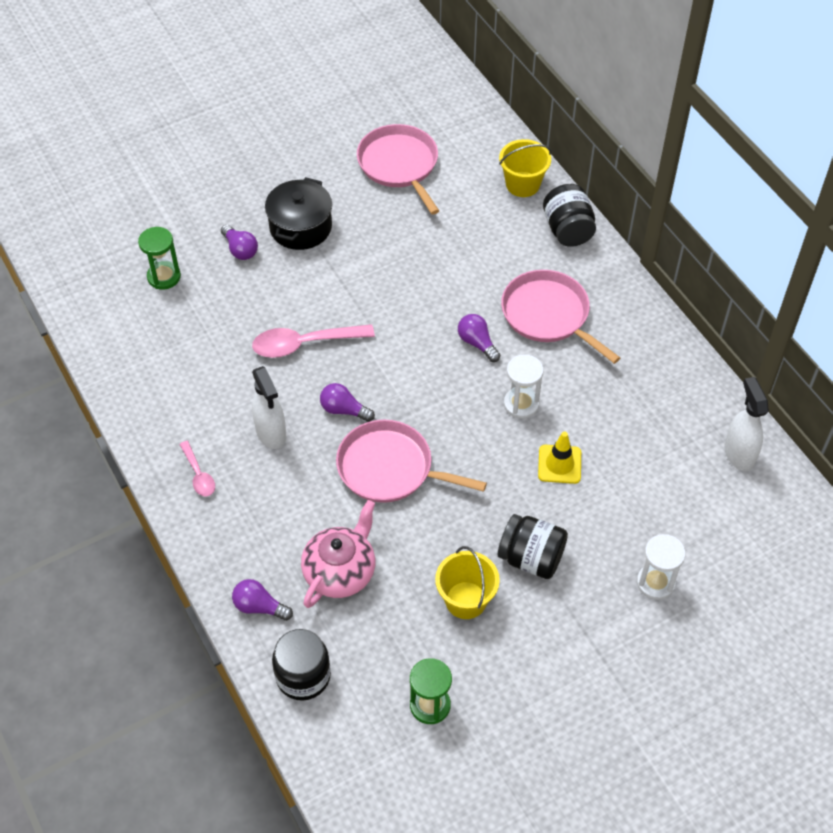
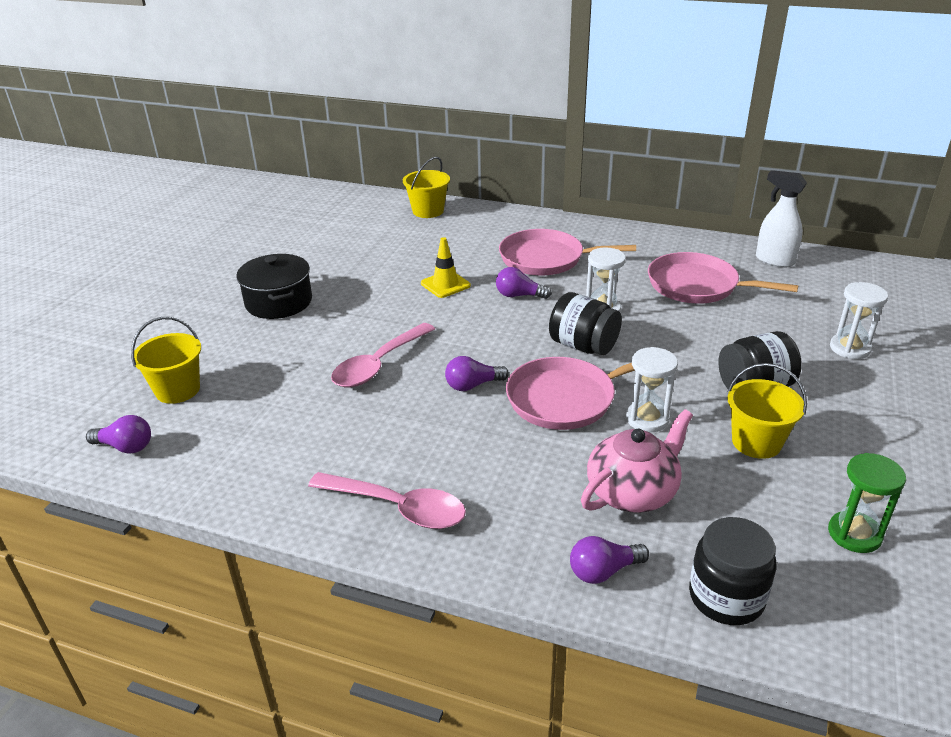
camera: 40 degrees left, 20 degrees down
green hourglass [138,227,181,290] -> yellow bucket [131,317,201,404]
pink spoon [179,441,215,497] -> pink spoon [308,472,466,529], size x1.79
purple light bulb [221,225,258,260] -> purple light bulb moved to [86,415,151,454]
white spray bottle [252,366,286,449] -> none
pink teapot [301,500,375,608] -> pink teapot turned 60 degrees clockwise [581,409,693,513]
pink pan [357,124,439,215] -> pink pan moved to [648,252,799,304]
yellow traffic cone [538,432,581,484] -> yellow traffic cone moved to [421,237,471,298]
black jar [543,184,596,247] -> black jar moved to [549,292,622,355]
none -> white hourglass [626,347,678,432]

